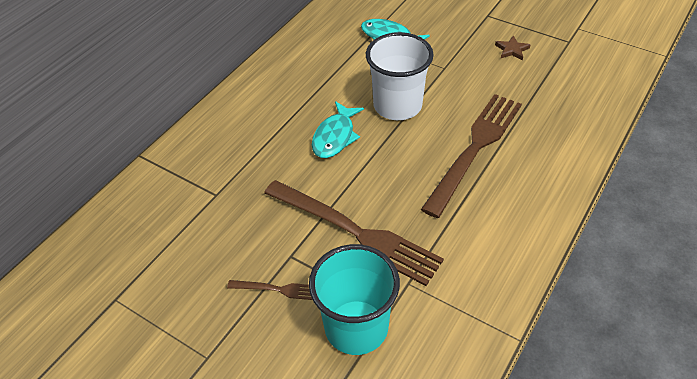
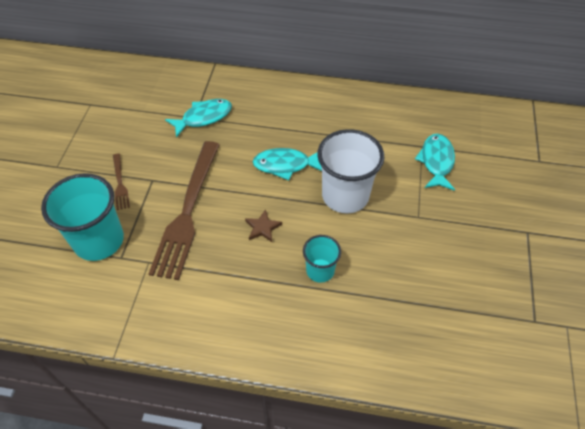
camera: 65 degrees right, 5 degrees up
brown fork [421,94,522,218] -> turquoise cup [303,235,341,283]
brown star [495,35,530,61] -> brown star moved to [245,209,282,242]
none -> turquoise fish [165,99,232,138]

